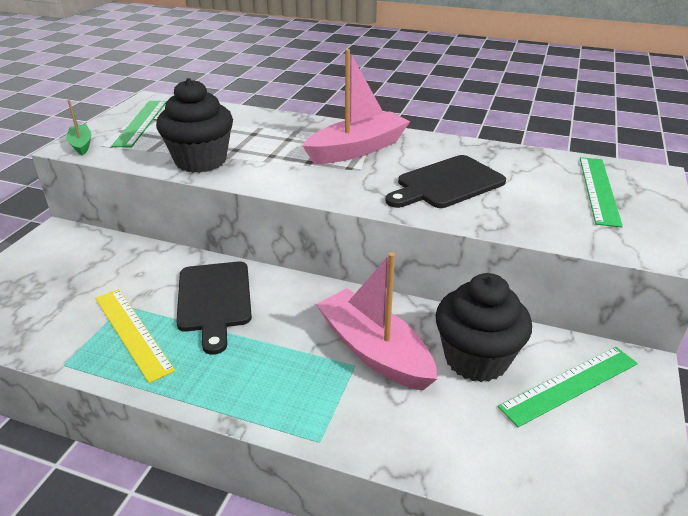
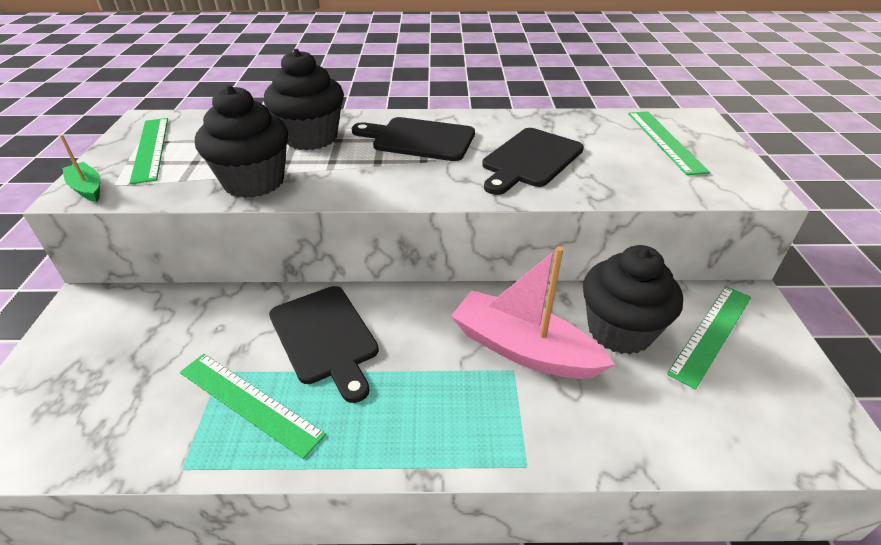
camera: 20 degrees left, 5 degrees up
yellow ruler [95,289,175,383] -> green ruler [180,354,326,459]
pink boat [303,49,410,164] -> black cutting board [352,117,475,161]
none -> black cupcake [264,49,344,150]

